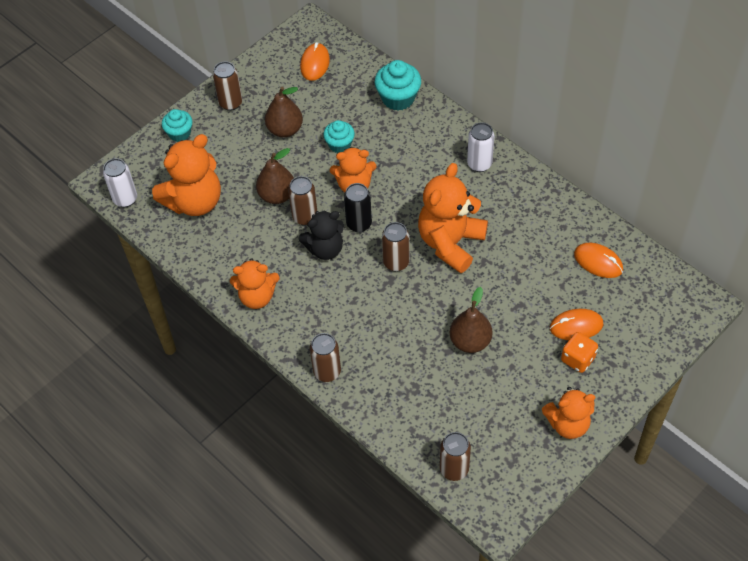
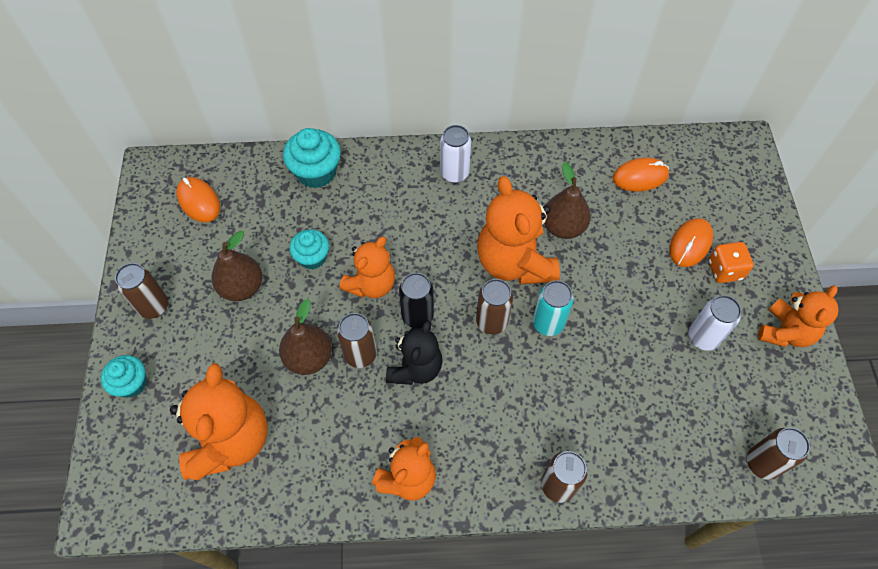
camera: 50 degrees left, 5 degrees up
white can [103,158,137,207] -> white can moved to [688,295,741,351]
brown pear [450,287,492,353] -> brown pear moved to [544,162,591,239]
none -> turquoise can [533,280,574,336]

